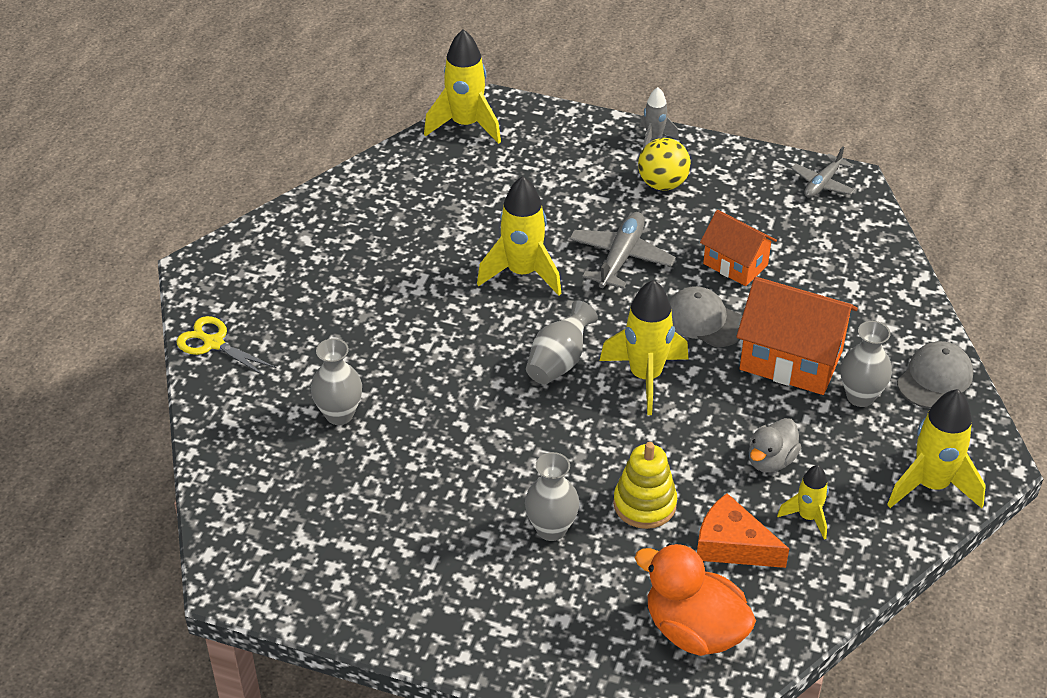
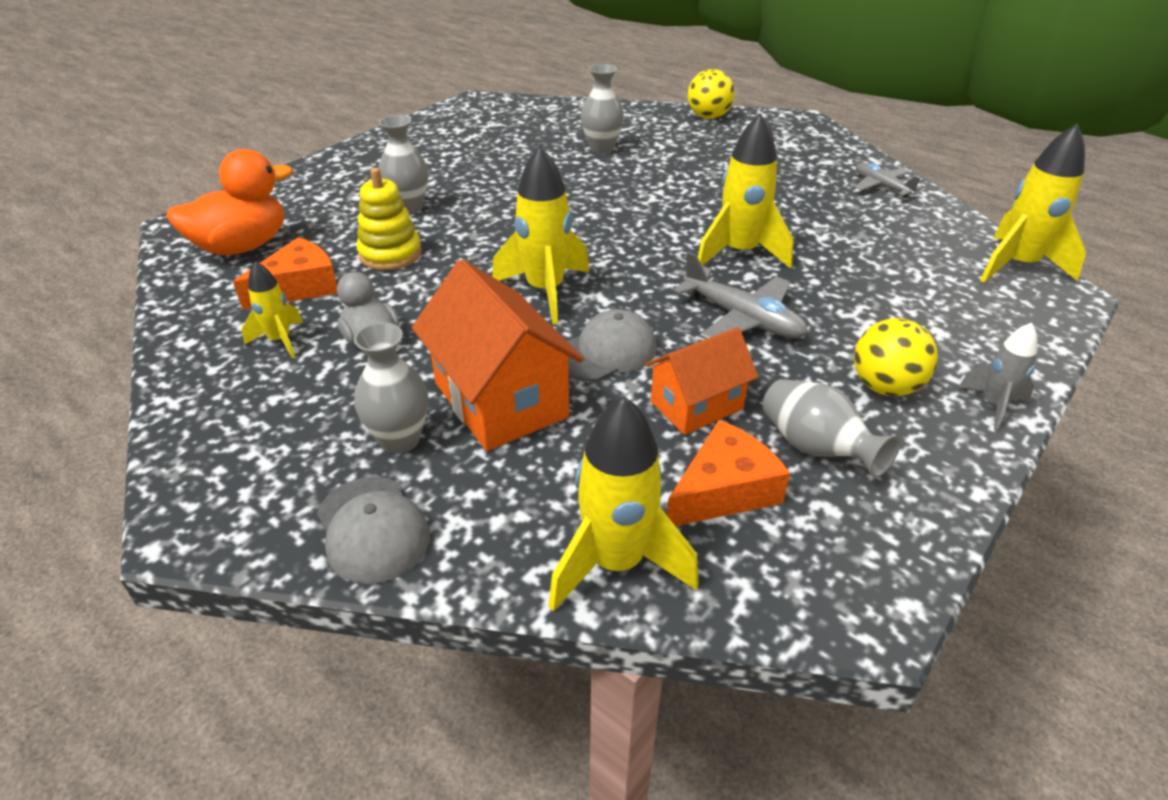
camera: 110 degrees right, 5 degrees down
yellow scissors [177,316,277,377] -> yellow ball [688,69,735,119]
grey vase [526,300,598,385] -> grey vase moved to [762,379,901,478]
orange house [736,277,858,395] -> orange house turned 75 degrees counterclockwise [412,259,584,451]
grey plane [791,146,855,198] -> grey plane moved to [855,163,922,198]
yellow rocket [887,389,986,508] -> yellow rocket moved to [549,396,699,611]
none -> orange cheese [667,420,790,526]

